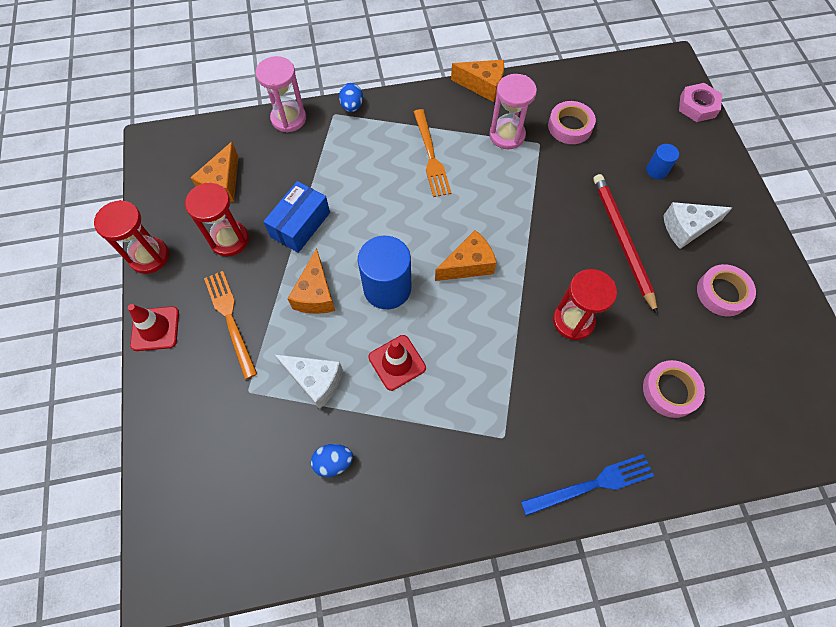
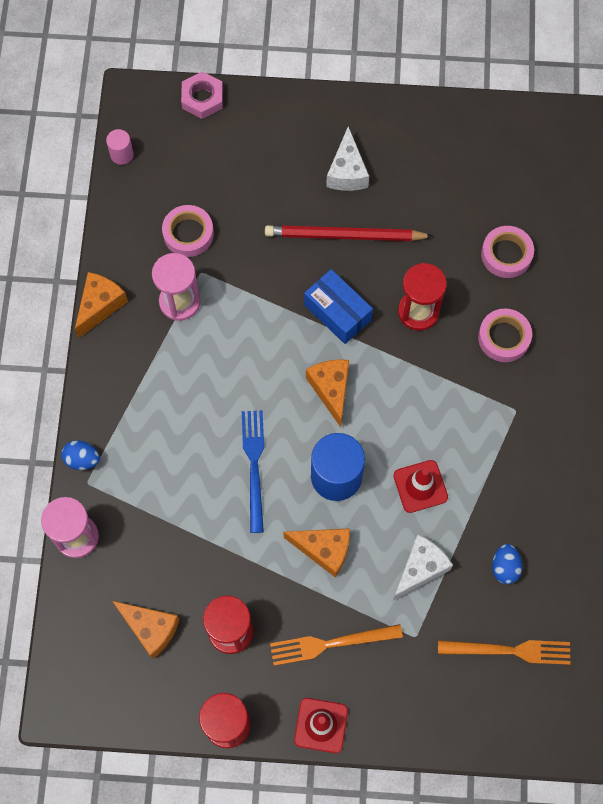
camera: 75 degrees left, 5 degrees up
blue box [263,181,330,253] -> blue box moved to [304,269,373,344]
orange fork [414,109,451,197] -> orange fork moved to [438,640,570,665]
blue fork [521,454,654,516] -> blue fork moved to [242,410,264,533]
blue cylinder [646,144,679,179] -> none
pink tape [697,264,756,317] -> pink tape moved to [478,309,532,362]
none -> pink cylinder [106,129,134,165]

